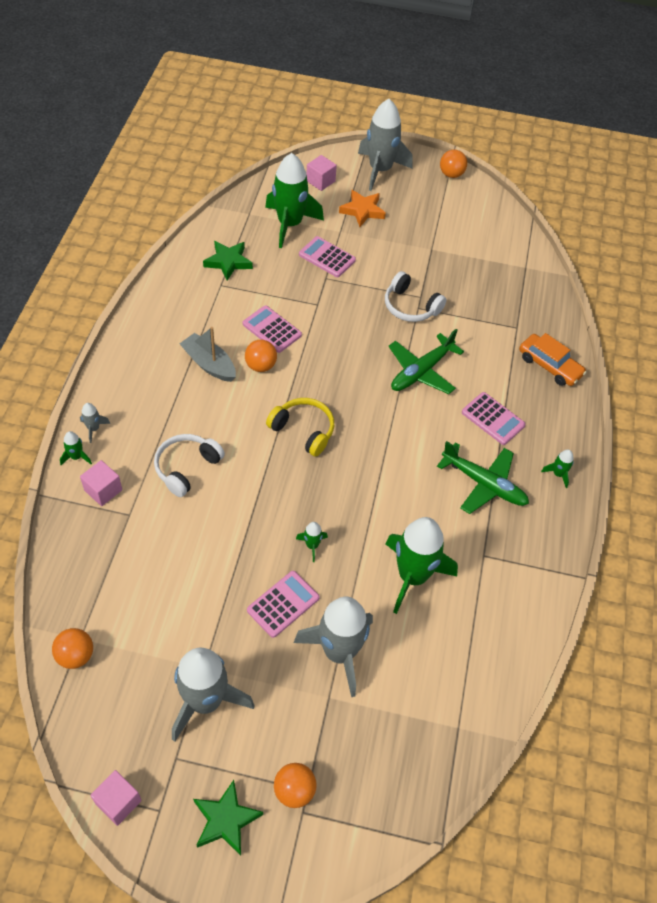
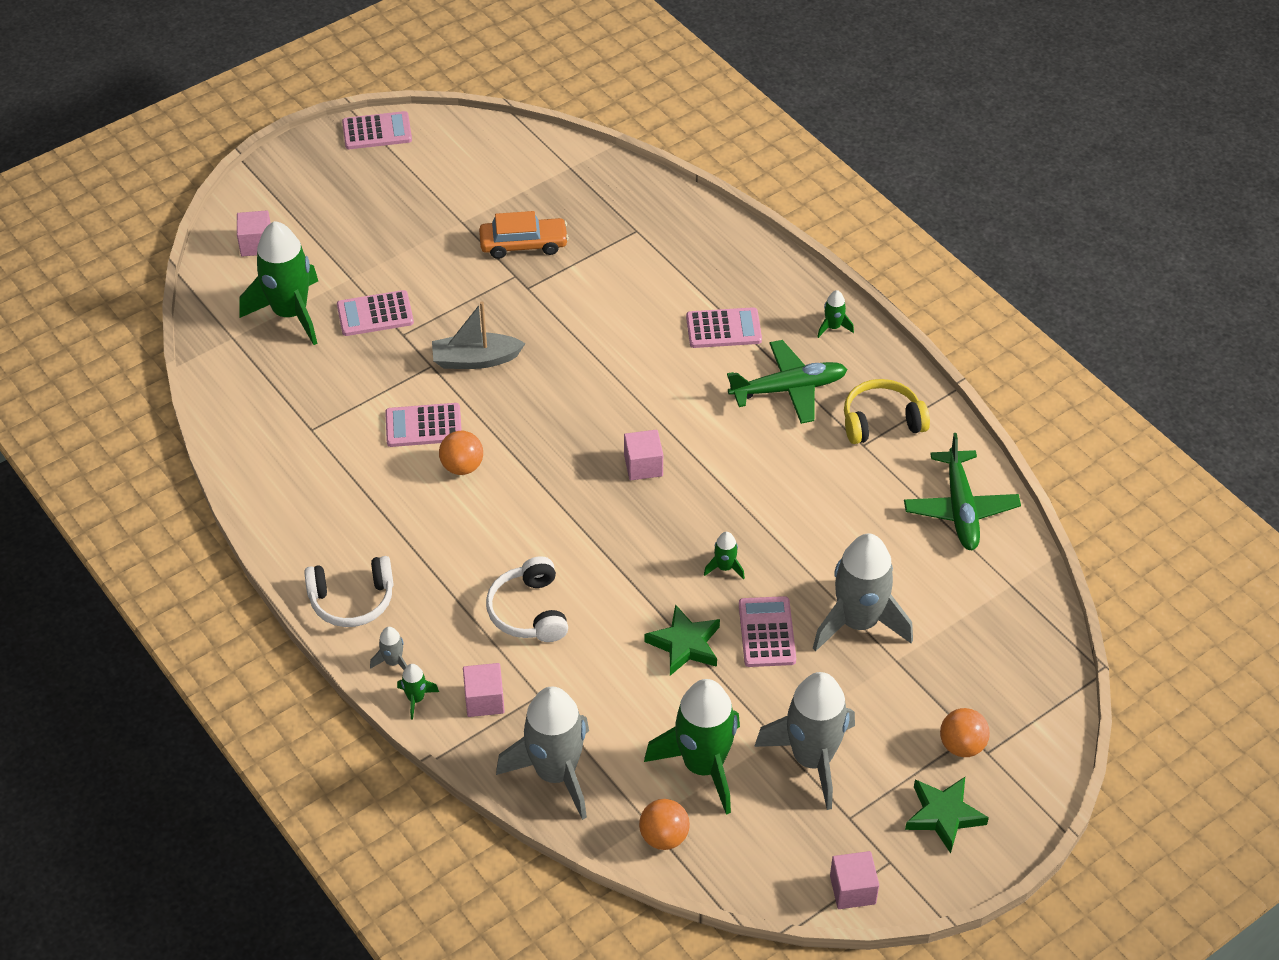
camera: 45 degrees left, 5 degrees down
grey boat [179,327,236,382] -> grey boat moved to [432,302,526,369]
green star [203,241,253,280] -> green star moved to [644,604,720,676]
yellow headphones [266,398,334,457] -> yellow headphones moved to [844,379,930,444]
orange star [339,190,386,227] -> none
grey rocket [358,99,413,191] -> grey rocket moved to [496,686,589,820]
white headphones [385,271,446,322] -> white headphones moved to [304,556,394,627]
green rocket [386,517,458,614] -> green rocket moved to [644,679,740,815]
green plane [389,329,464,394] -> green plane moved to [904,433,1021,550]
orange ball [440,150,467,178] -> pink calculator [342,111,412,149]
orange car [519,333,587,386] -> orange car moved to [479,211,569,259]
none -> pink cube [624,430,663,480]

